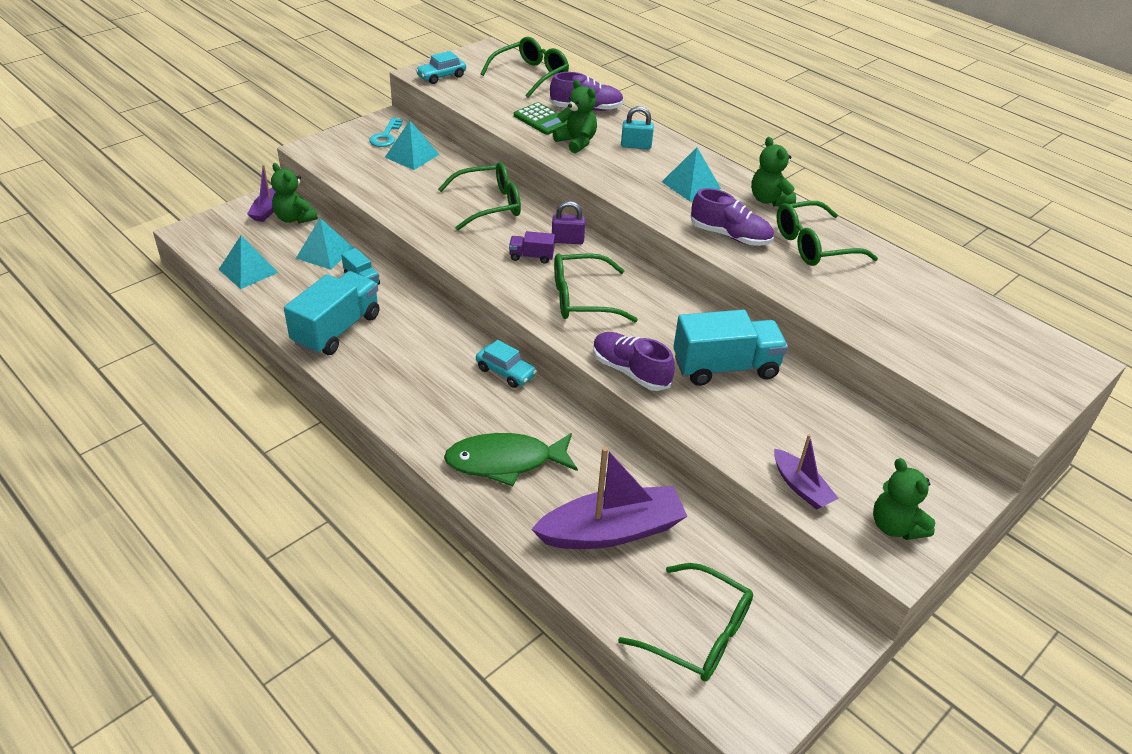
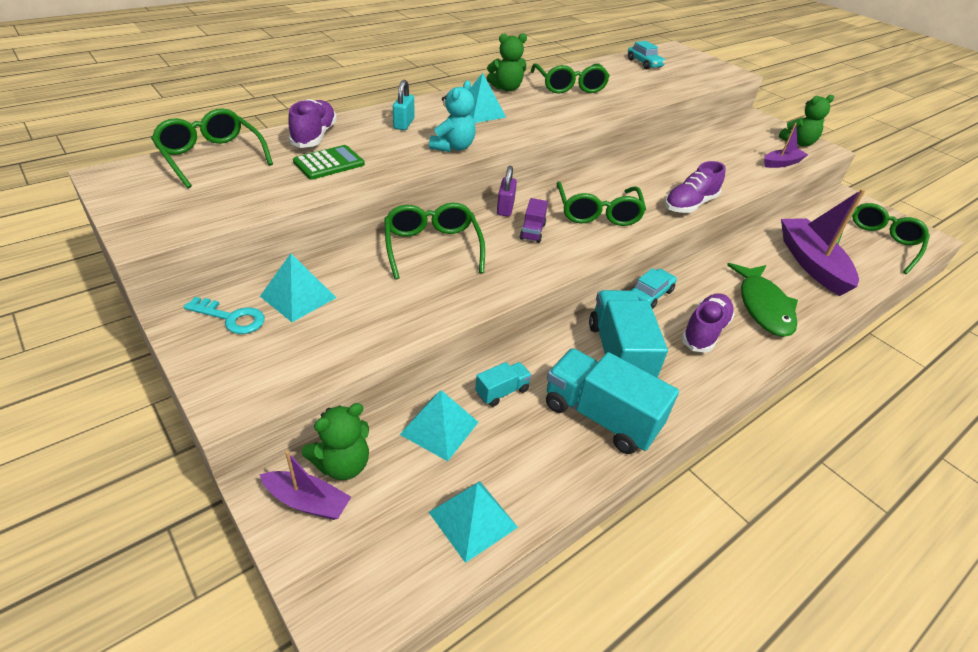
camera: 85 degrees left, 0 degrees up
turquoise car [416,51,466,84] -> turquoise car moved to [628,41,665,69]
green teddy bear [553,80,597,153] -> none
turquoise truck [673,310,788,386] -> turquoise truck moved to [589,290,668,378]
purple shoe [691,188,774,246] -> purple shoe moved to [681,293,735,353]
none -> turquoise teddy bear [429,80,476,152]

